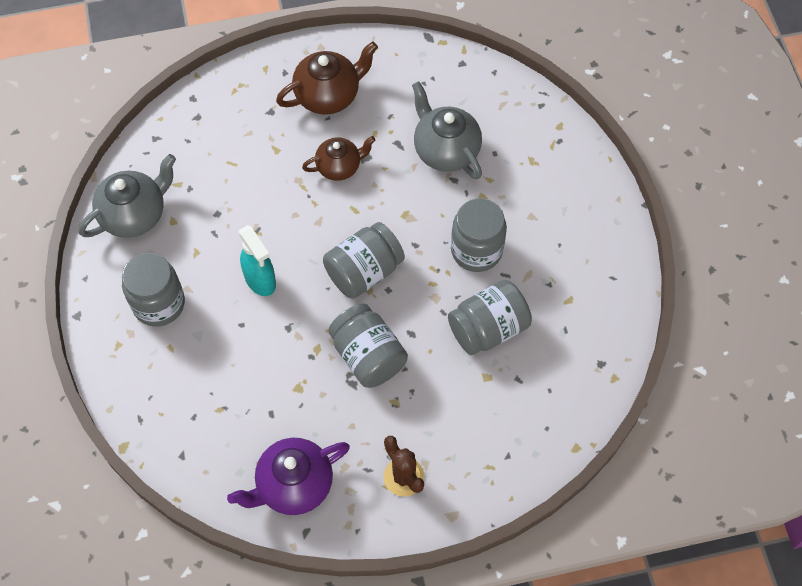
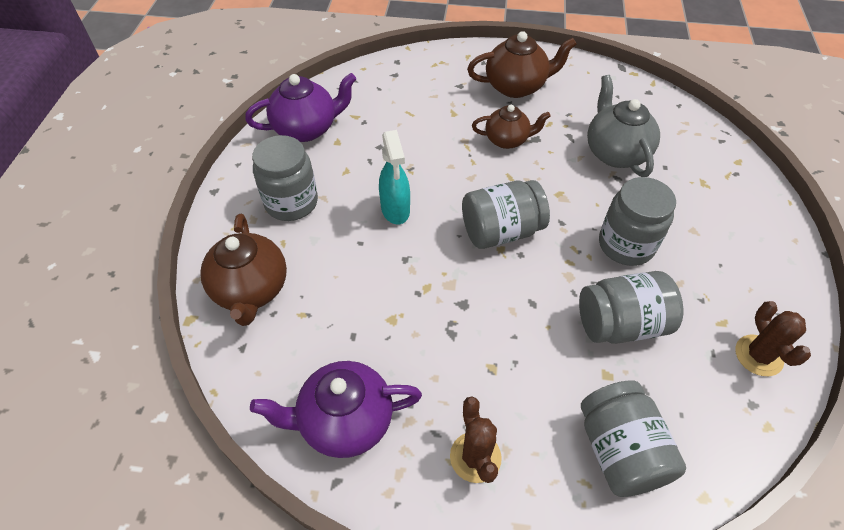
camera: 20 degrees right, 10 degrees down
grey teapot [79,154,176,238] -> purple teapot [245,73,356,142]
grey jar [328,303,408,388] -> grey jar moved to [581,380,686,497]
none -> brown teapot [200,214,287,326]
none -> brown cactus [736,301,811,376]

